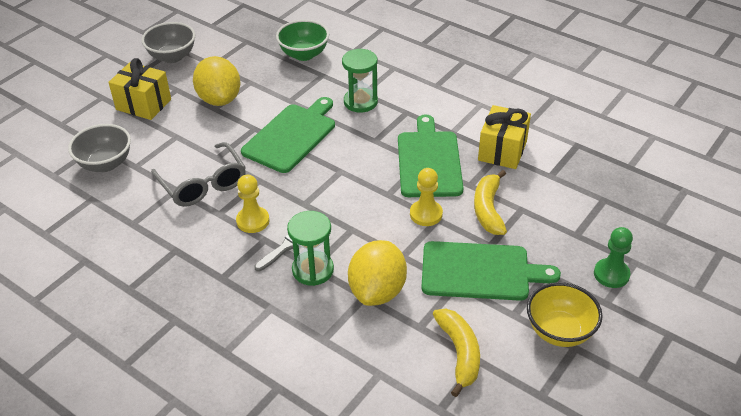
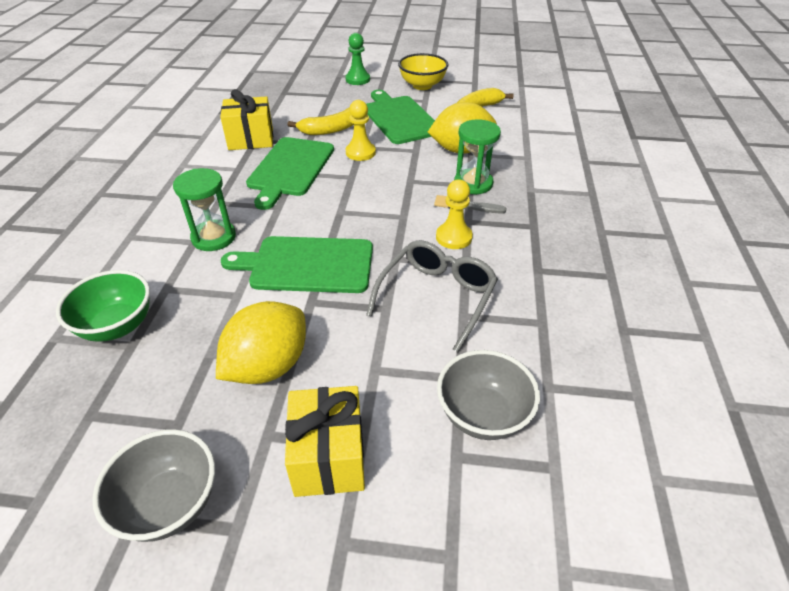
camera: 120 degrees left, 0 degrees up
green cutting board [398,114,463,197] -> green cutting board turned 45 degrees counterclockwise [246,137,334,210]

